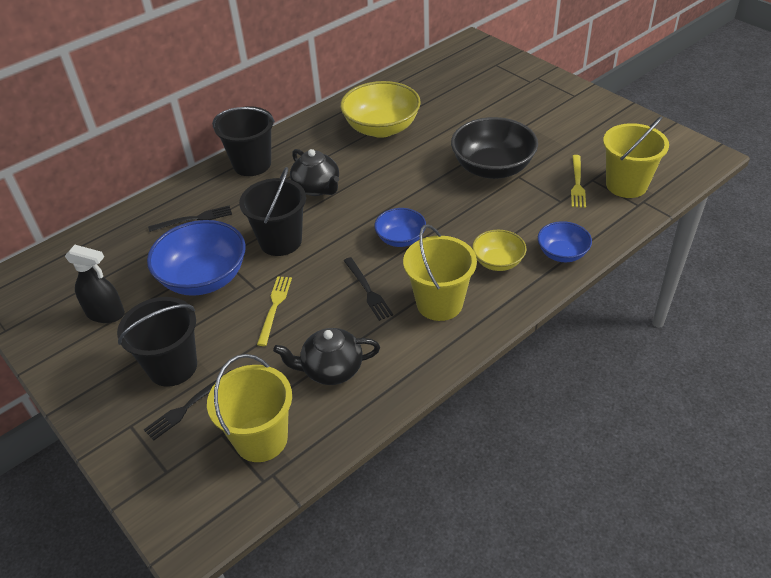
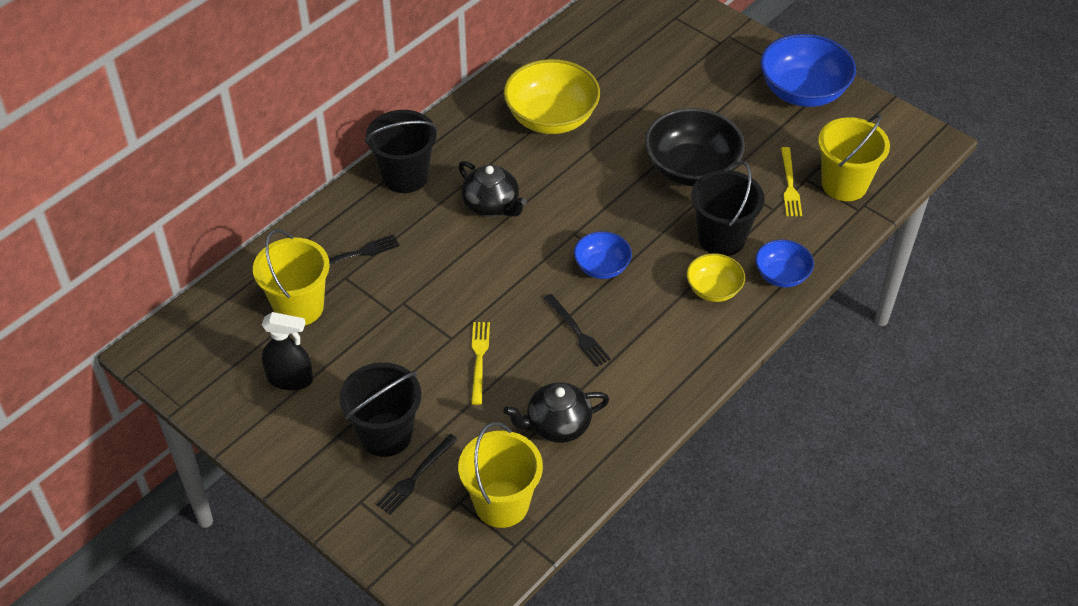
camera: 10 degrees left, 5 degrees up
blue bowl [147,220,246,296] -> blue bowl moved to [760,34,856,107]
black bucket [239,167,306,256] -> black bucket moved to [691,160,764,256]
yellow bucket [403,224,477,321] -> yellow bucket moved to [253,229,330,325]

